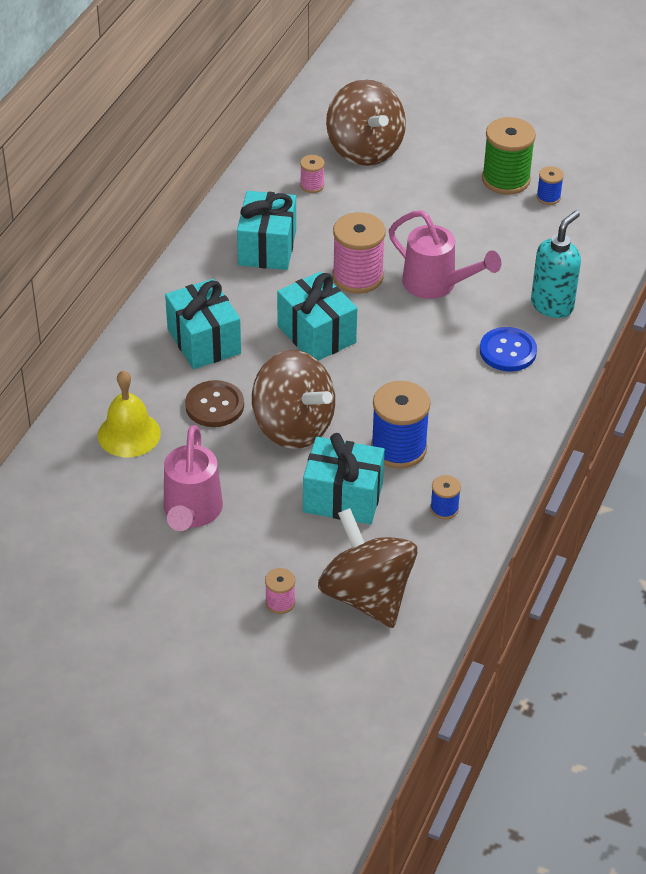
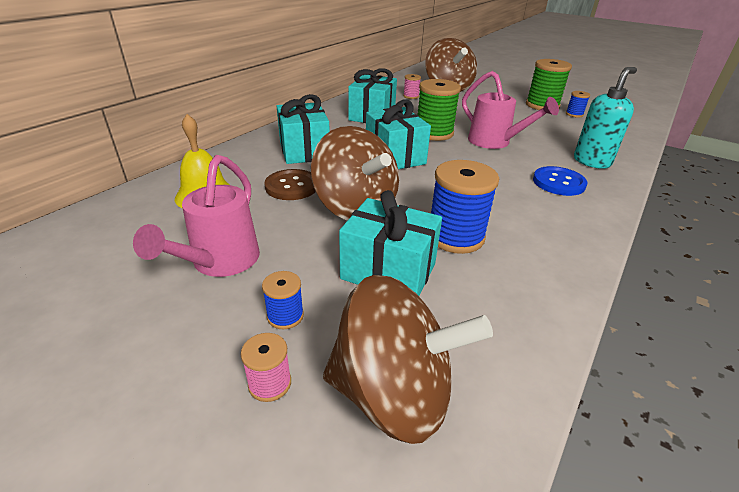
camera: 10 degrees right, 10 degrees down
brown spinning top [318,508,417,628] -> brown spinning top turned 120 degrees clockwise [323,275,493,444]
pink spool [332,212,386,294] -> green spool [417,79,461,141]
blue spool [430,475,461,519] -> blue spool moved to [262,271,304,329]

